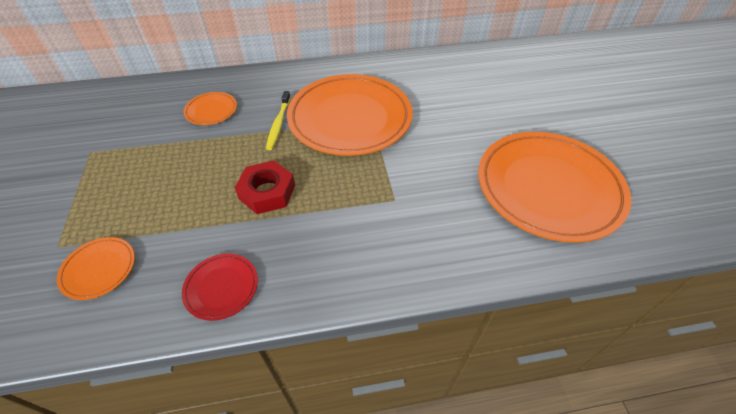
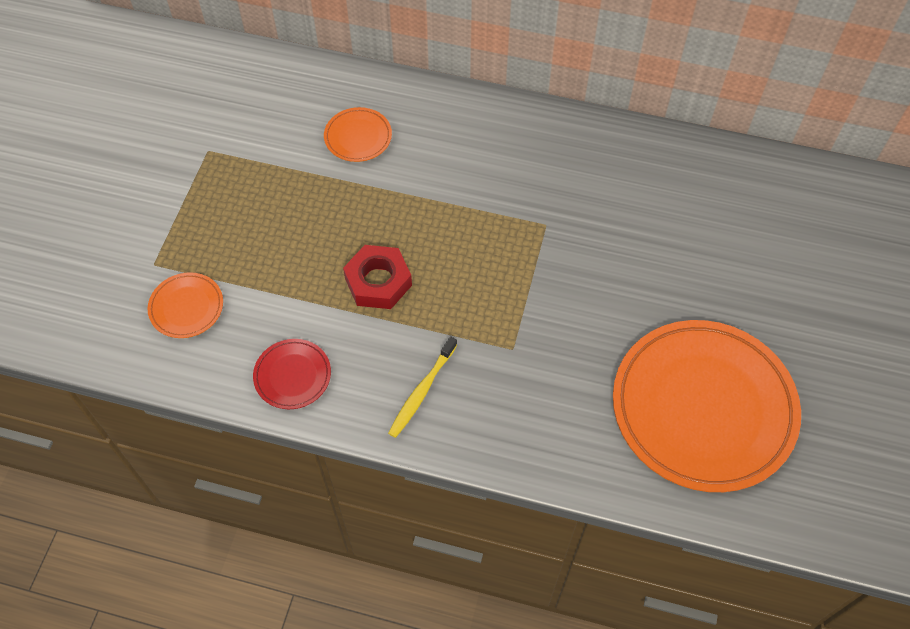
camera: 25 degrees right, 10 degrees up
yellow toothbrush [266,91,291,150] -> yellow toothbrush moved to [388,336,457,438]
orange plate [287,74,412,156] -> none

